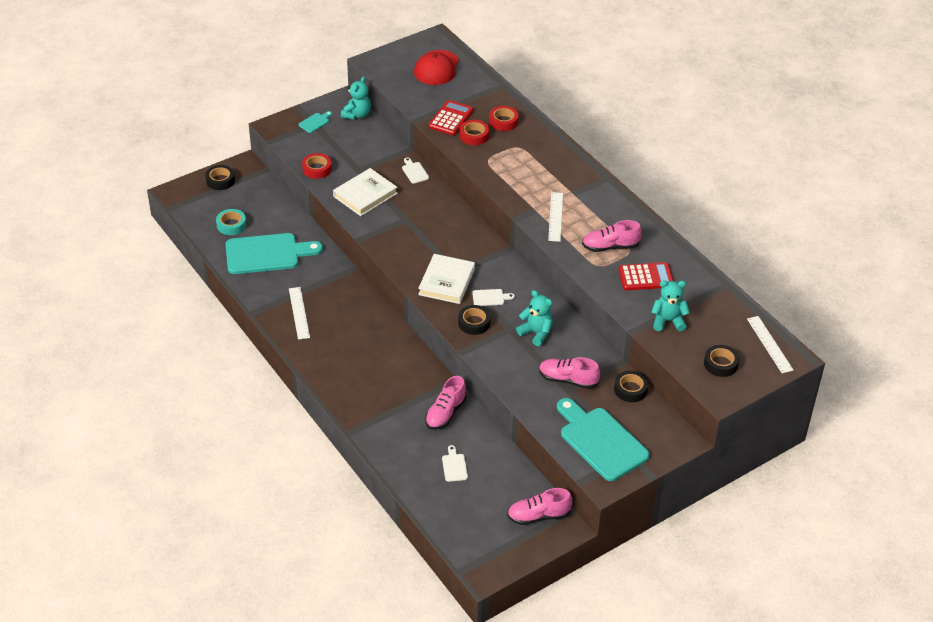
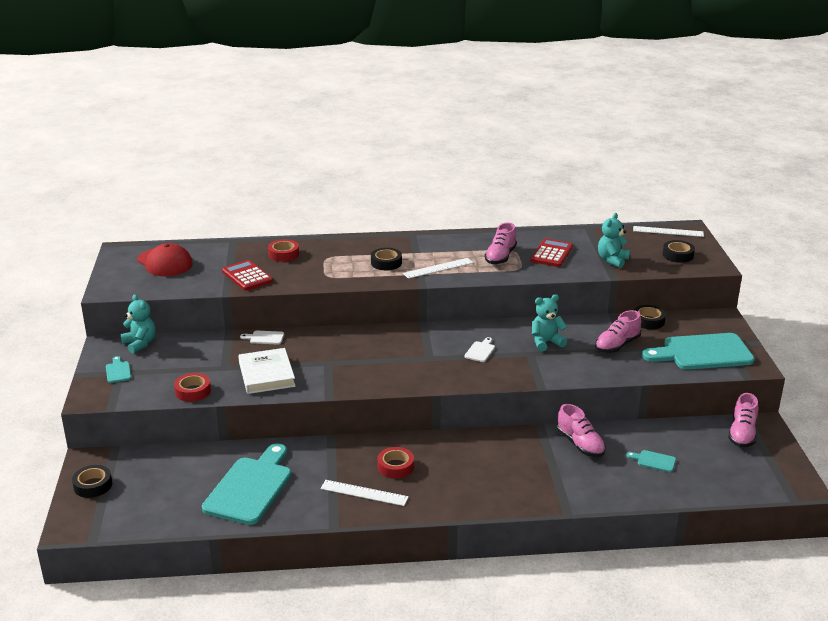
camera: 60 degrees left, 15 degrees down
turquoise tape [216,209,246,235] -> none
white book [418,254,475,304] -> none
white cutting board [442,445,468,482] -> turquoise cutting board [626,450,676,472]
black tape [458,305,491,335] -> black tape moved to [371,248,402,270]
red tape [460,120,489,145] -> red tape moved to [377,447,414,479]
white ruler [548,192,563,242] -> white ruler turned 60 degrees counterclockwise [403,258,473,279]

